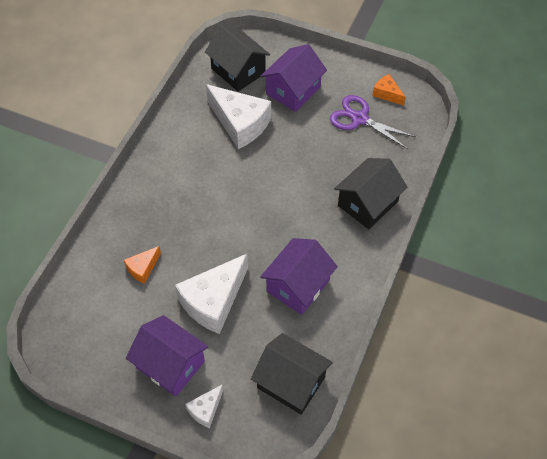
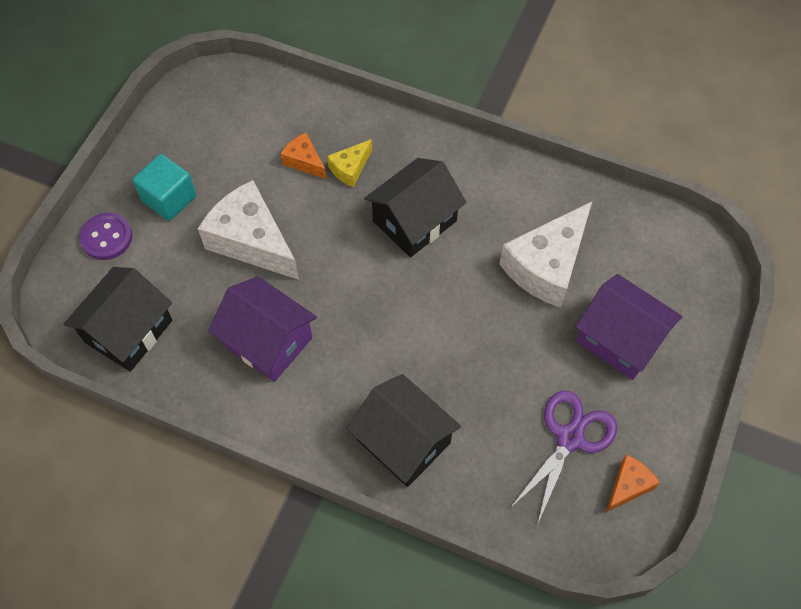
camera: 90 degrees right, 5 degrees up
purple house [126,315,209,397] -> turquoise cube [133,154,196,221]
white cheese [185,384,223,428] -> purple button [79,213,133,260]
black house [205,25,271,92] -> black house moved to [364,158,467,257]
none -> yellow cheese [327,139,372,187]

